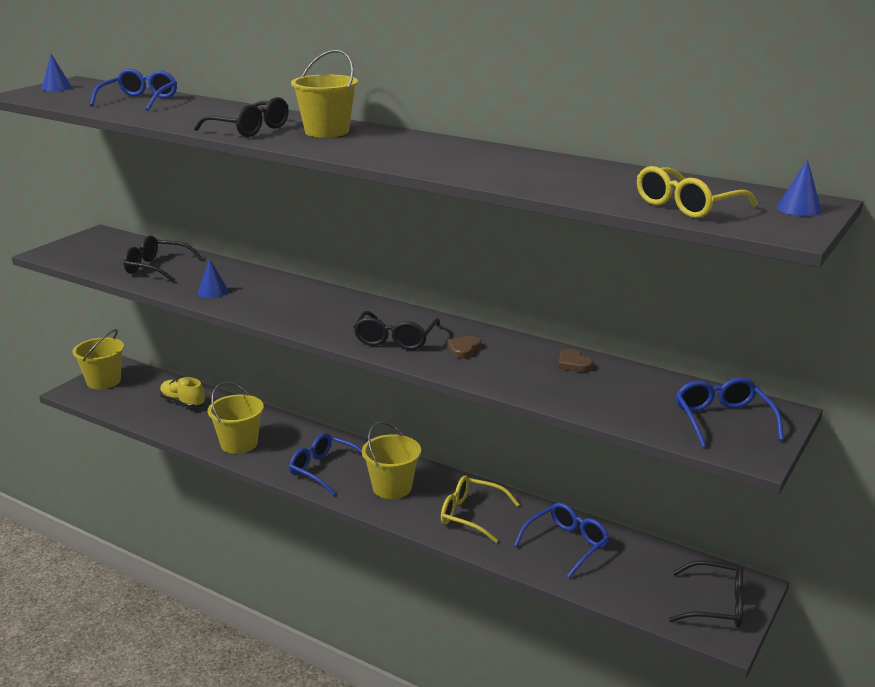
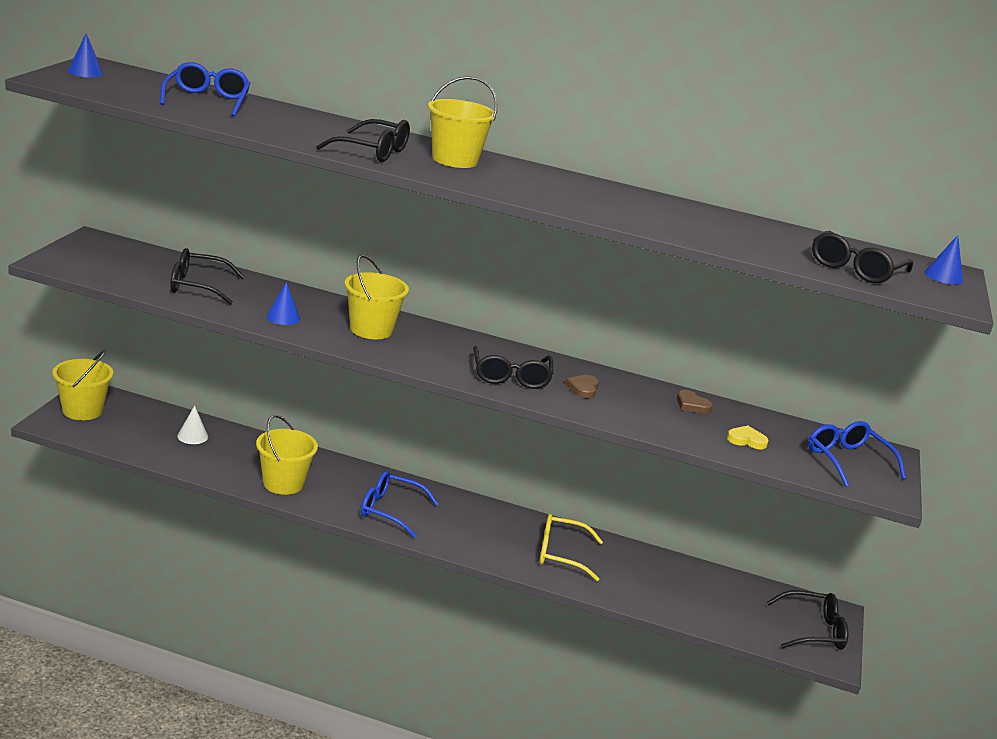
camera: 20 degrees left, 0 degrees up
yellow shoe [160,377,205,408] -> white cone [177,405,208,444]
yellow bucket [362,421,421,499] -> yellow bucket moved to [344,255,409,339]
blue glasses [514,503,609,578] -> none
yellow glasses [637,166,758,218] -> black glasses [812,231,913,283]
none -> yellow heart [727,425,769,449]

